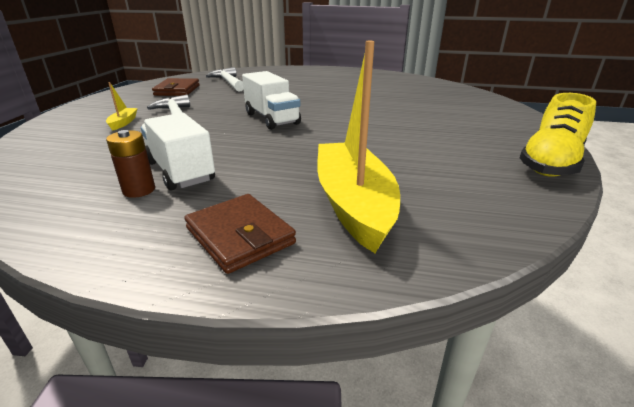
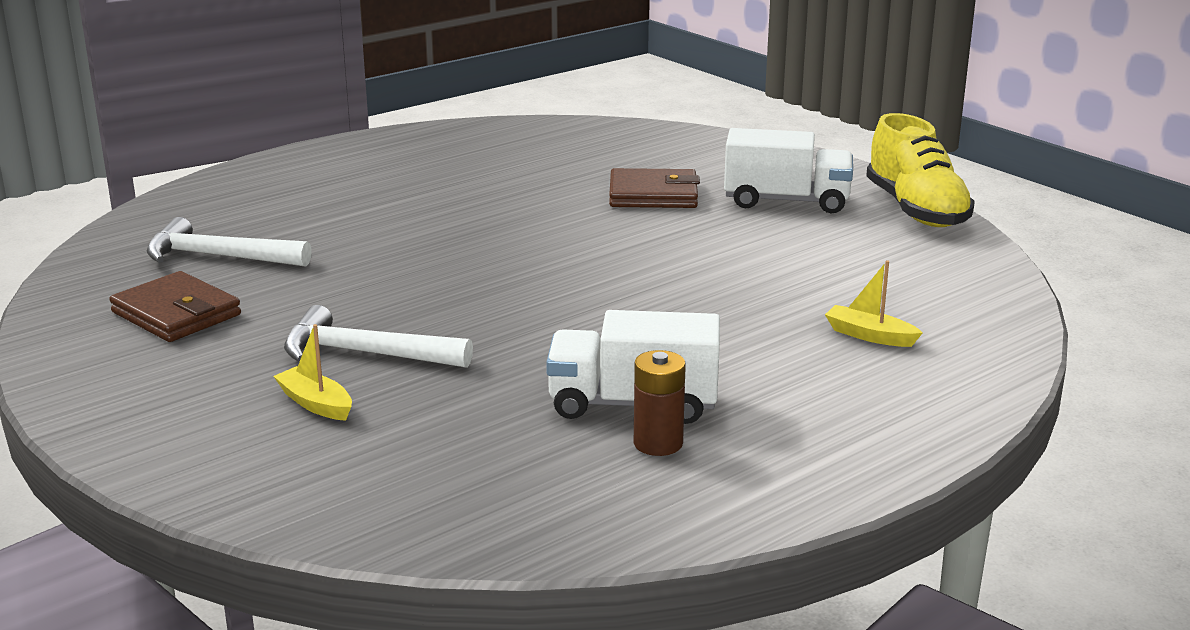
camera: 50 degrees left, 5 degrees down
brown wallet [185,194,296,274] -> brown wallet moved to [609,168,700,208]
white truck [242,71,301,130] -> white truck moved to [724,128,853,213]
yellow boat [317,41,400,253] -> yellow boat [825,261,923,347], size x0.41

